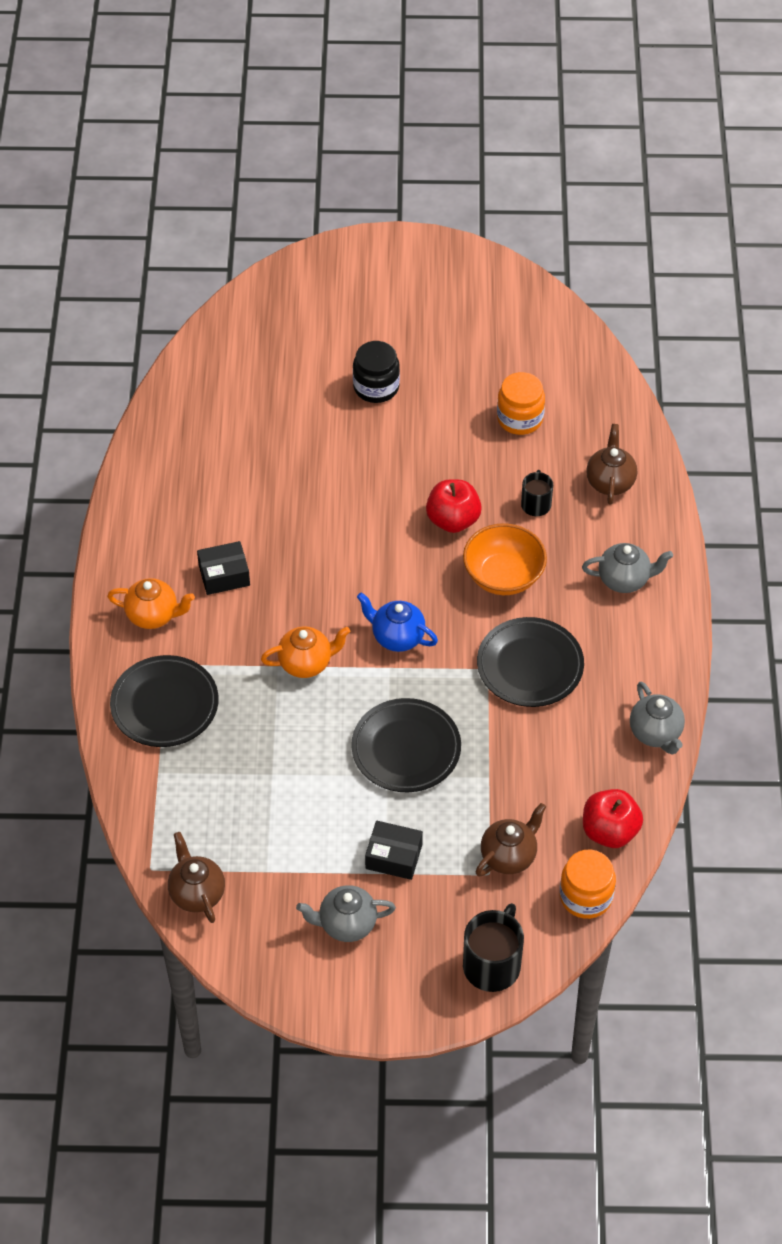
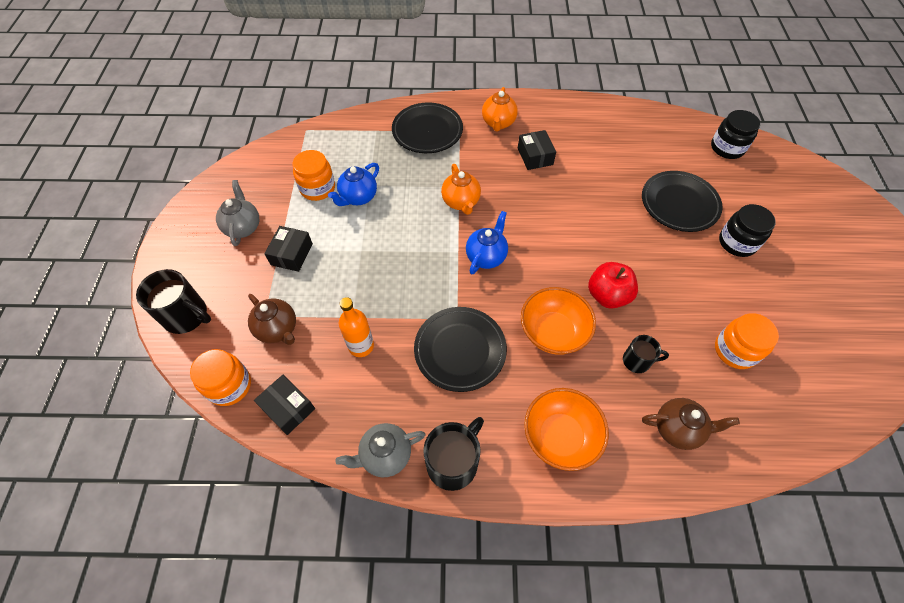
camera: 90 degrees right, 5 degrees up
brown teapot [168,832,225,923] -> none
black plate [351,698,461,792] -> black plate moved to [642,171,723,232]
grey teapot [582,543,673,593] -> orange bowl [524,388,609,471]
red apple [583,789,643,848] -> black box [254,375,315,435]
none -> orange jar [293,150,335,201]
none -> blue teapot [328,163,379,206]
none -> orange bottle [339,297,374,357]
none -> black mug [423,417,484,491]
none -> black jar [711,110,760,159]

